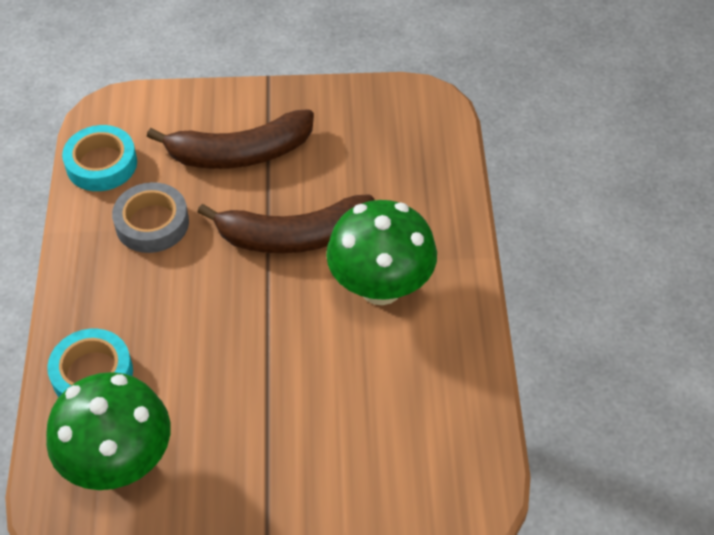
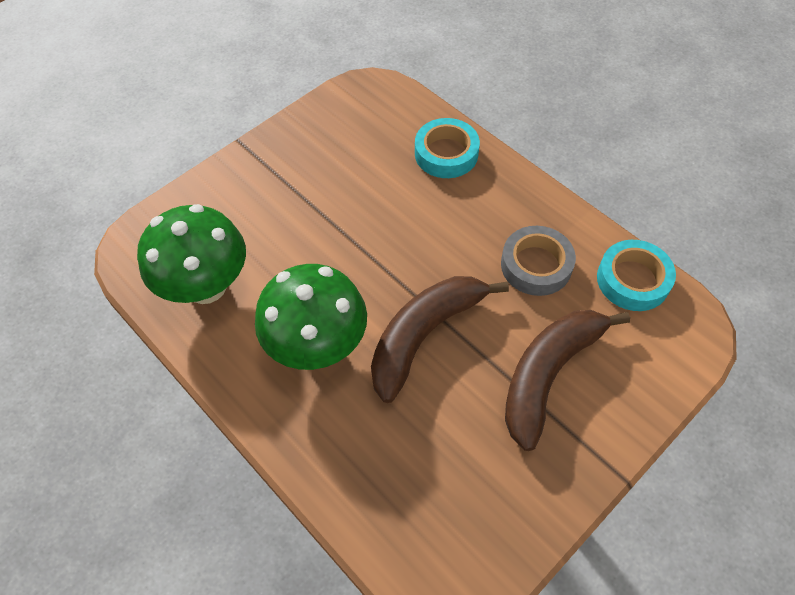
camera: 140 degrees right, 5 degrees up
green mushroom [46,372,170,490] -> green mushroom moved to [137,204,246,304]

